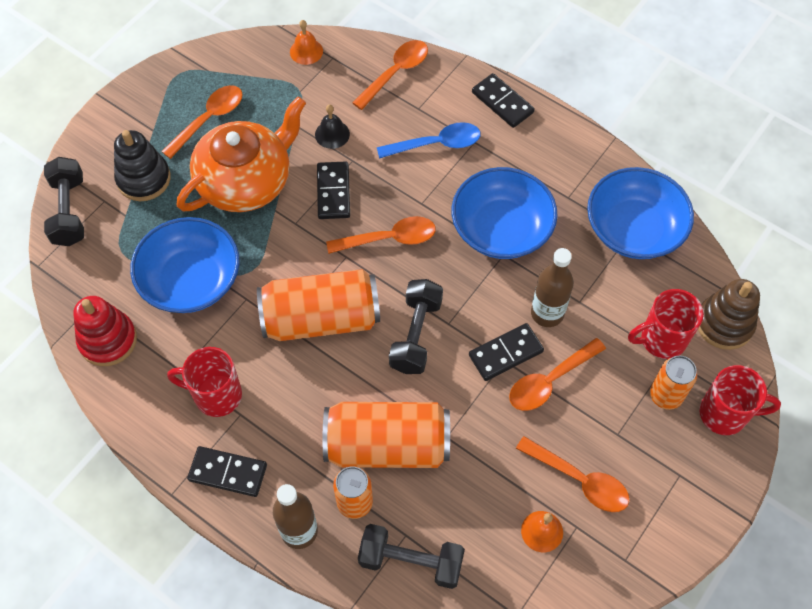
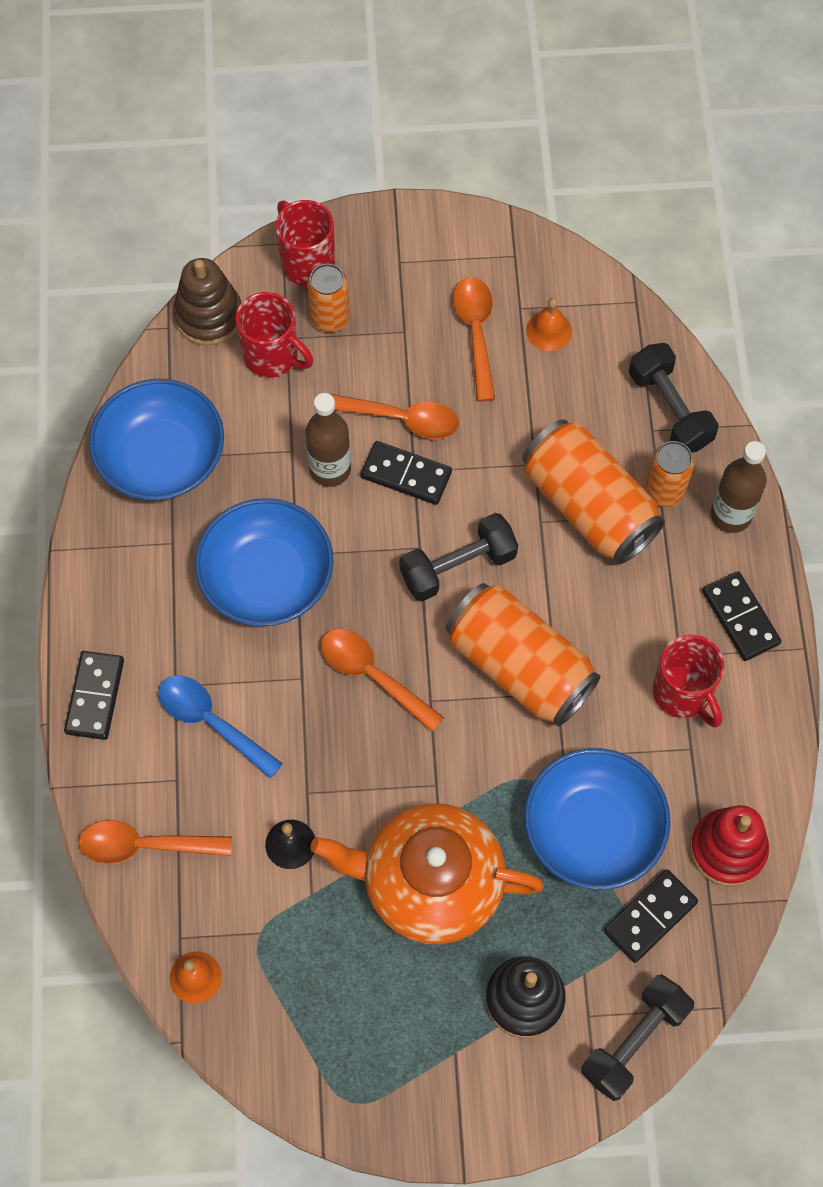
camera: 130 degrees left, 5 degrees up
orange spoon [161,85,243,159] -> none
black domino [317,162,350,219] -> black domino moved to [604,869,698,963]

